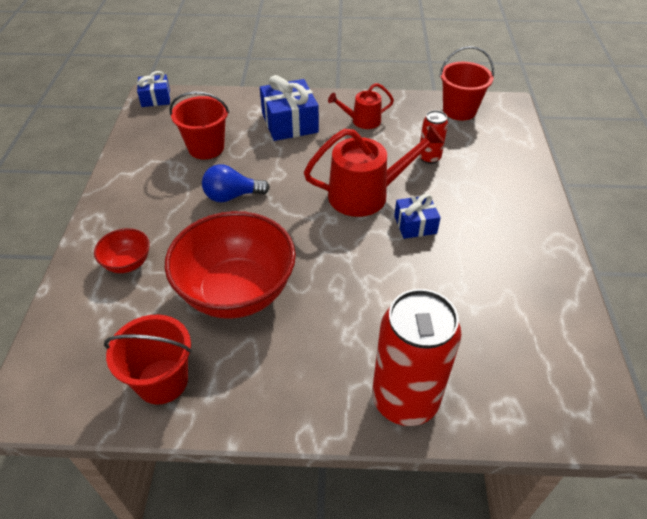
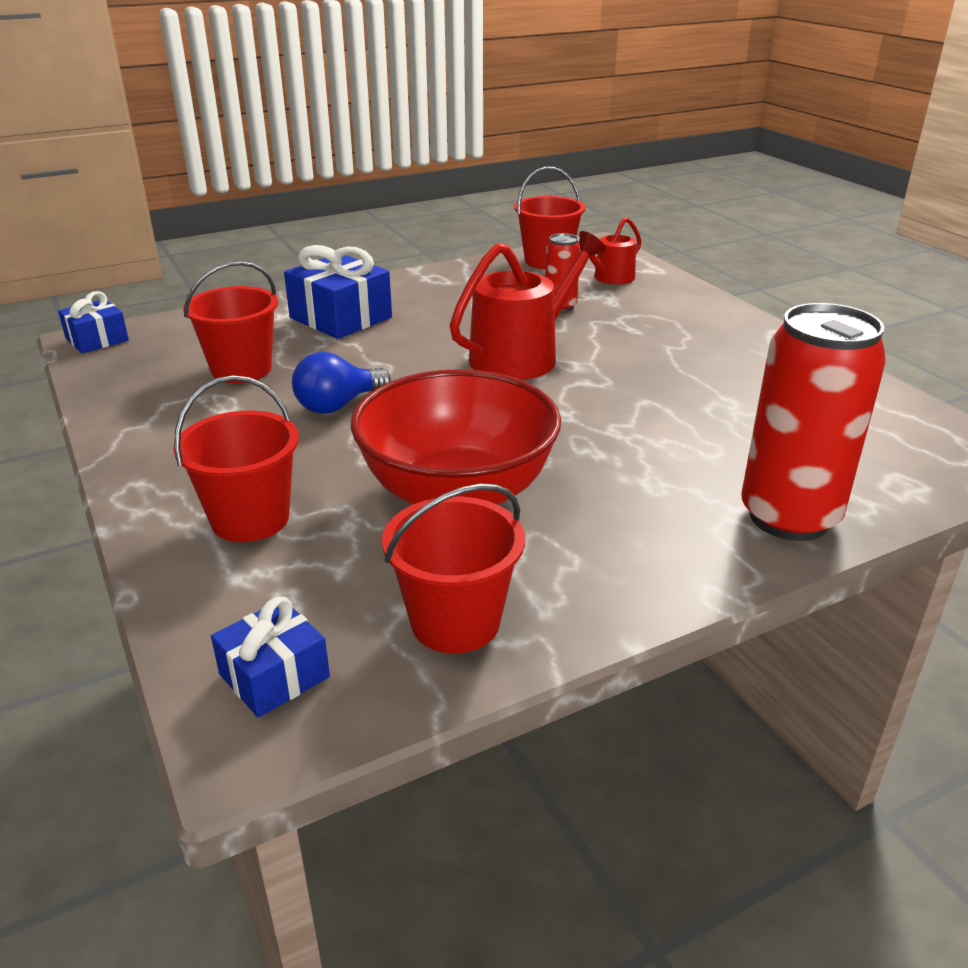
camera: 30 degrees left, 15 degrees down
red bowl [94,228,150,273] -> red bucket [173,375,299,542]
red watering can [328,83,394,129] -> red watering can moved to [578,217,642,285]
blue gift [394,194,441,239] -> blue gift moved to [211,597,330,718]

